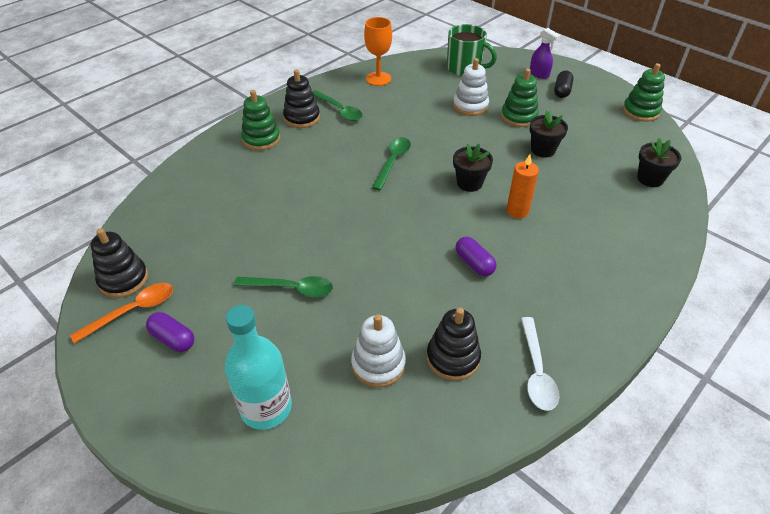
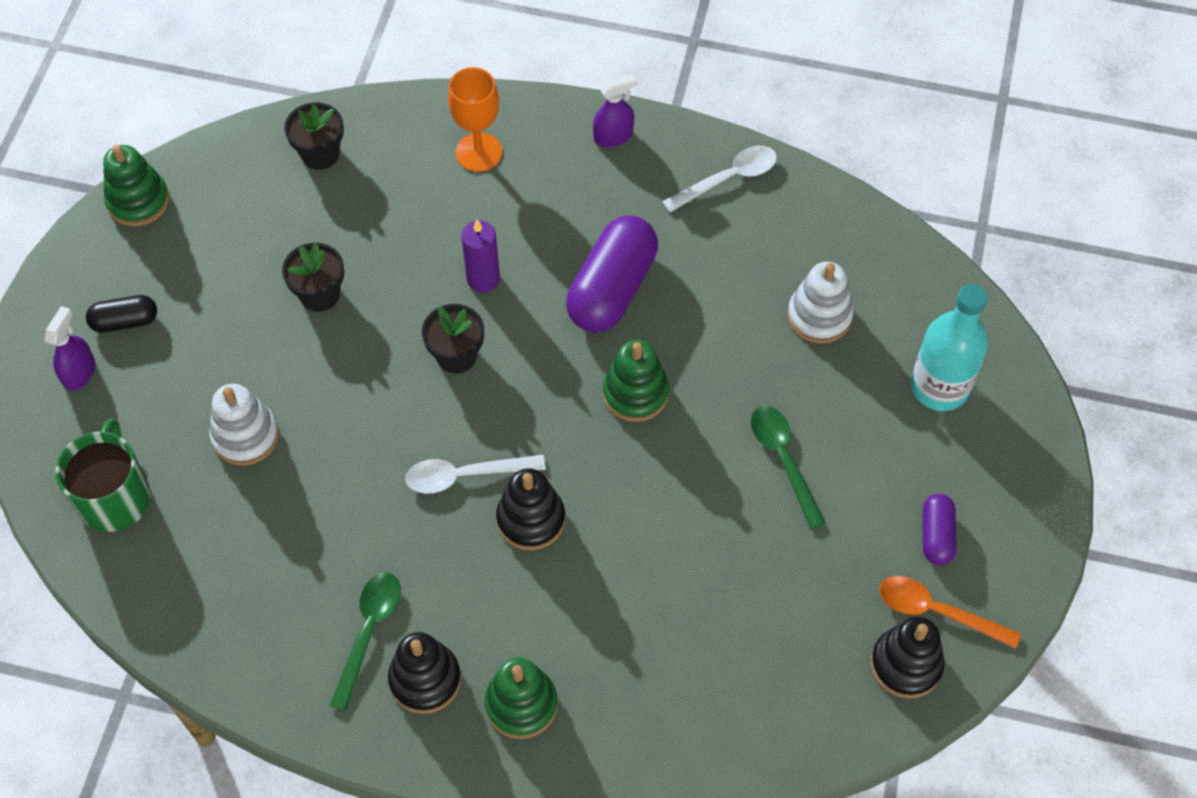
camera: 120 degrees left, 15 degrees up
orange goblet [364,17,392,86] -> orange goblet moved to [448,67,502,172]
green spoon [372,137,411,191] -> white spoon [405,455,546,494]
black stacking toy [427,308,481,381] -> black stacking toy moved to [496,468,565,550]
purple capsule [455,237,496,276] -> purple capsule [566,216,658,333], size x1.93
green stacking toy [501,68,539,127] -> green stacking toy moved to [603,340,669,422]
orange candle [506,154,539,219] -> purple candle [461,220,500,292]
none -> purple spray bottle [593,74,637,147]

